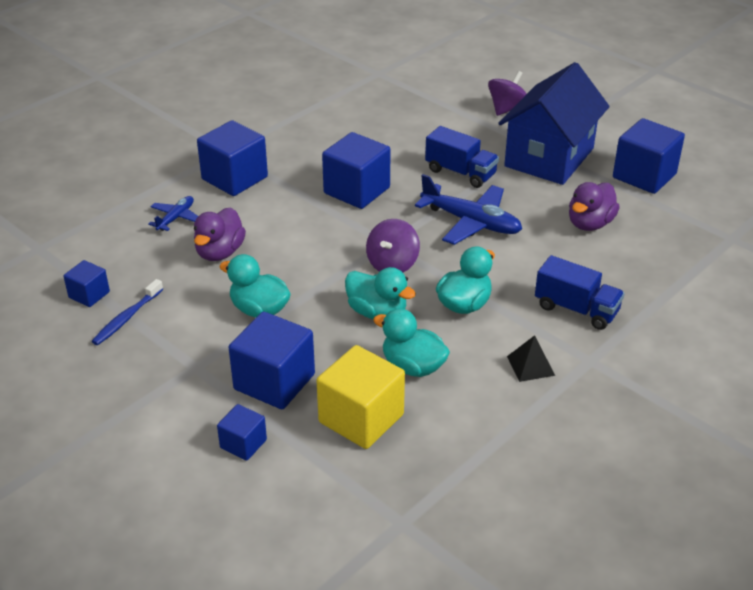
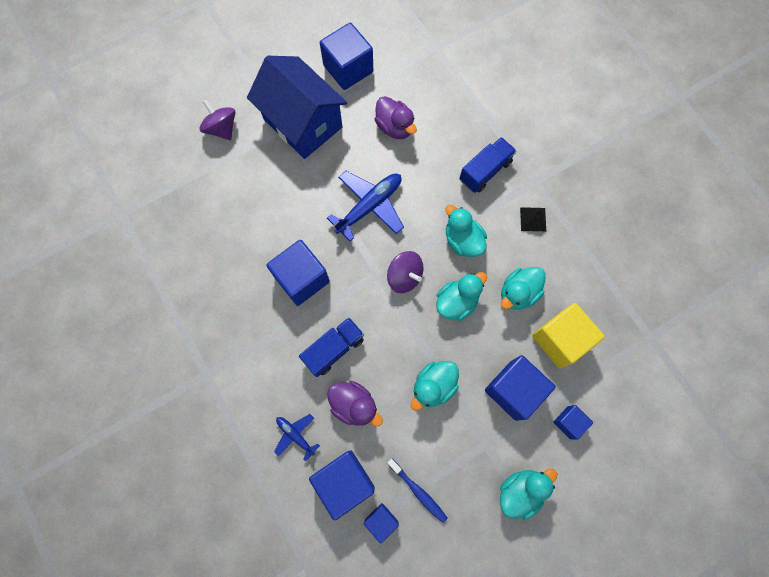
camera: 75 degrees left, 35 degrees up
blue cube [197,121,268,196] -> blue cube moved to [309,450,375,520]
blue truck [425,126,499,188] -> blue truck moved to [299,317,364,377]
none -> turquoise duck [500,469,557,520]

